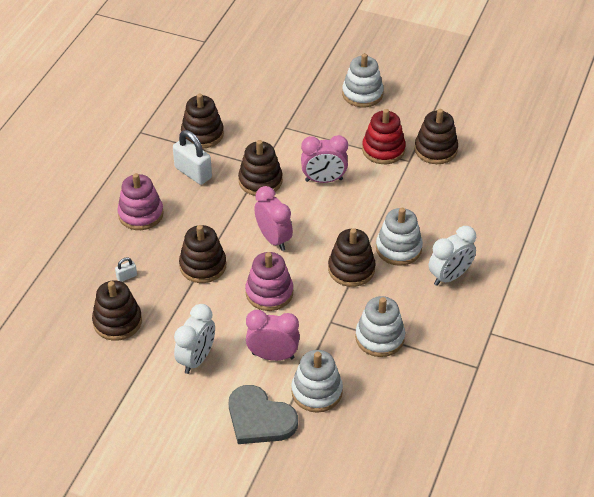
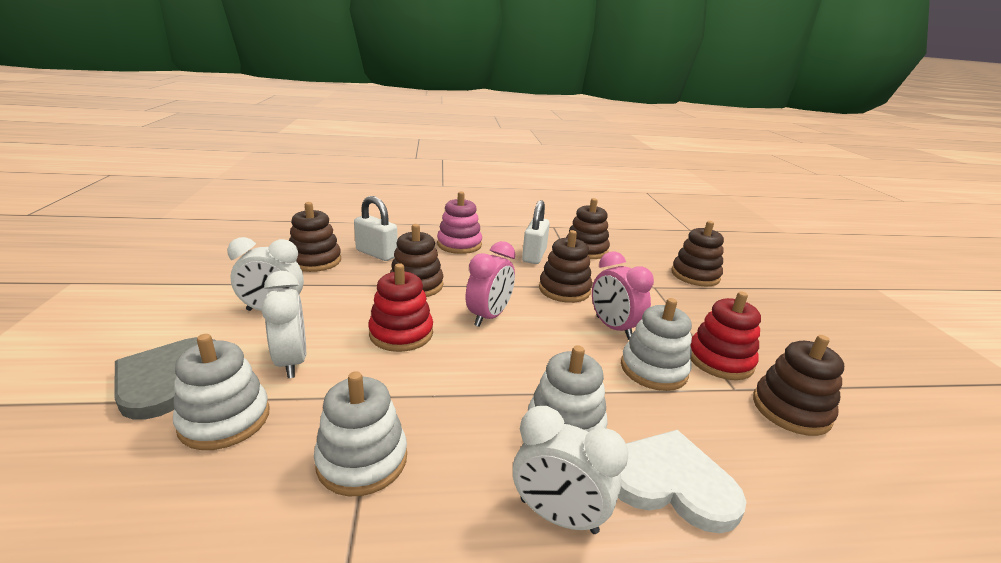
camera: 60 degrees right, 20 degrees down
white padlock [115,257,137,282] -> white padlock [354,196,398,261], size x2.15
pink stacking toy [245,252,293,311] -> red stacking toy [368,263,433,352]
pink clock [246,310,300,361] -> white clock [261,271,306,378]
brown stacking toy [328,228,375,287] -> brown stacking toy moved to [672,221,724,286]
white stacking toy [342,53,384,107] -> white stacking toy moved to [621,298,692,391]
none -> white heart [618,430,746,533]

